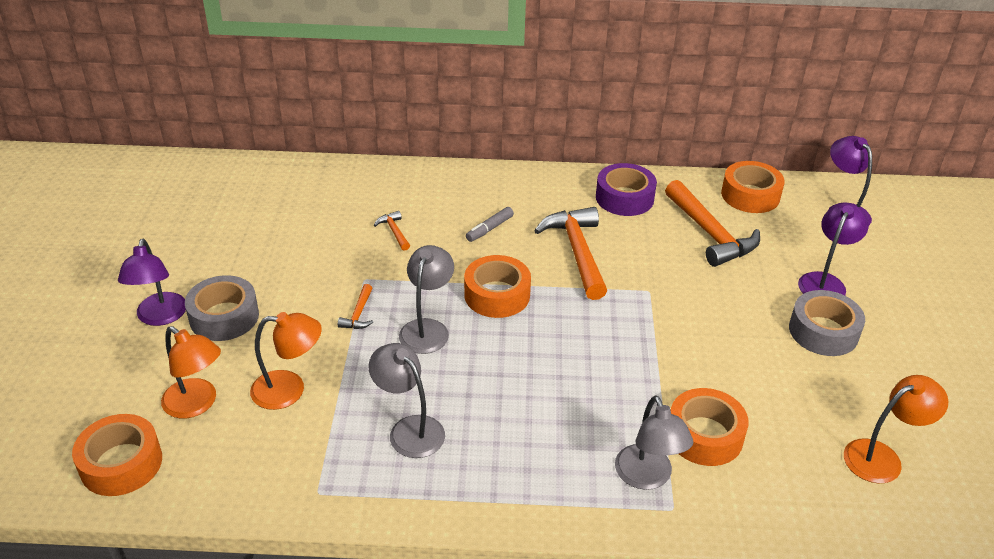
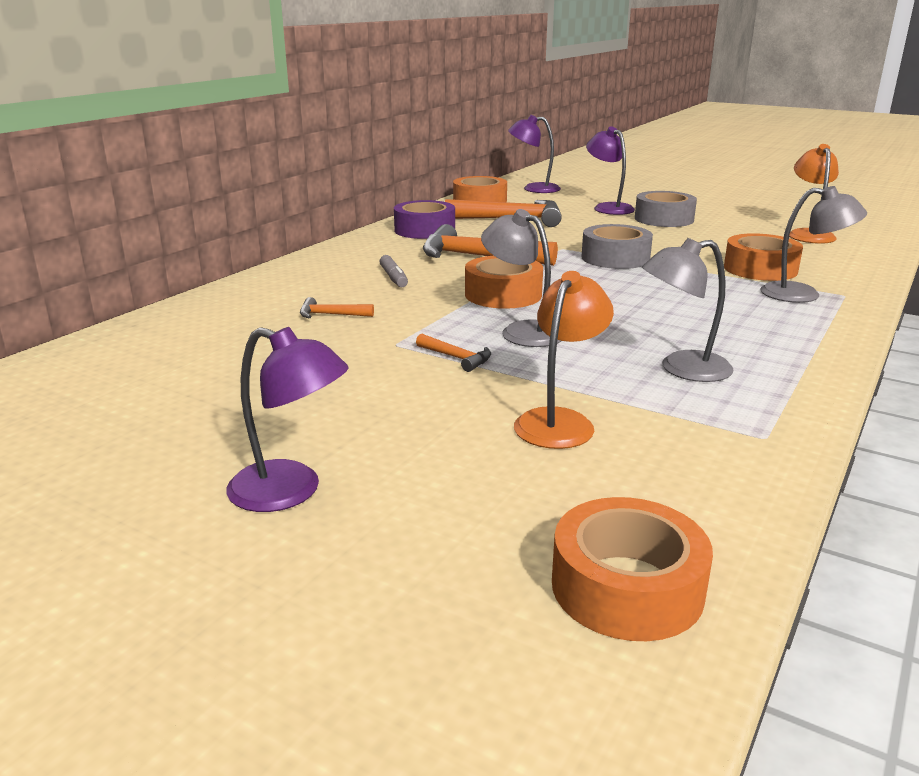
camera: 60 degrees left, 15 degrees down
orange lamp [161,326,221,418] -> none
grey tape [185,275,259,341] -> grey tape moved to [581,224,653,269]

